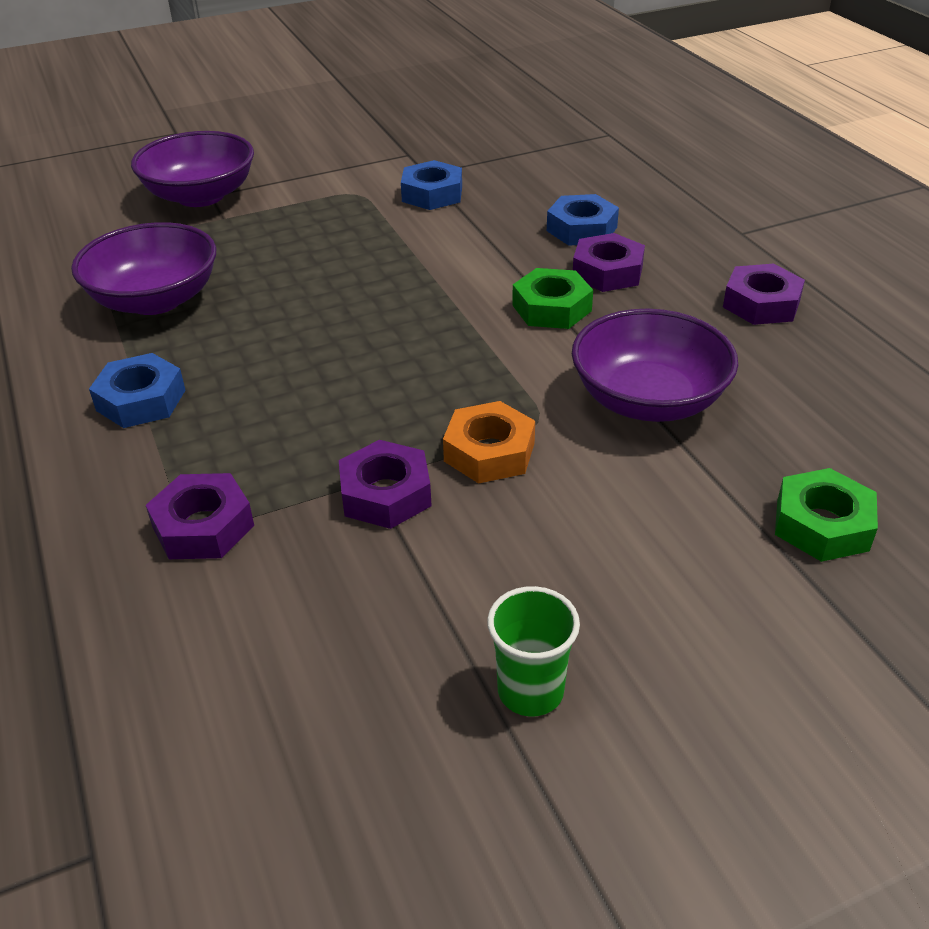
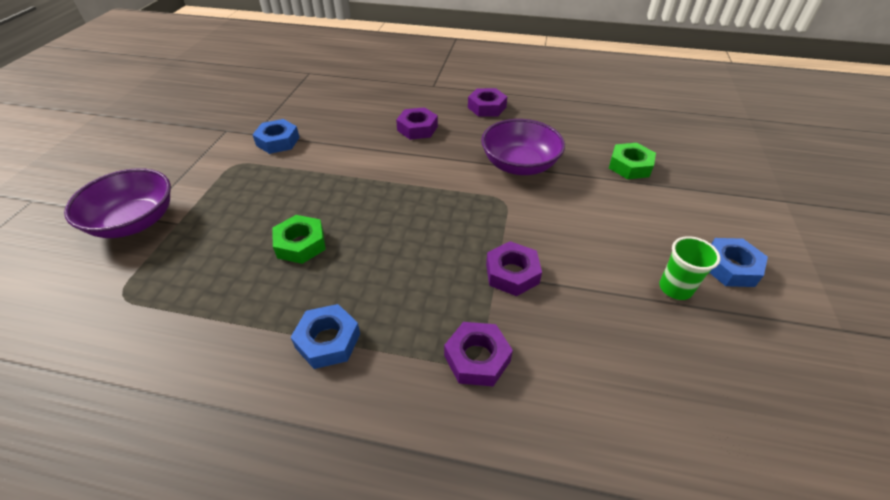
camera: 55 degrees left, 5 degrees up
purple bowl [71,222,216,315] -> none
orange nut [443,401,535,484] -> none
green nut [512,268,593,329] -> green nut moved to [272,215,326,264]
blue nut [547,194,619,246] -> blue nut moved to [709,238,768,287]

